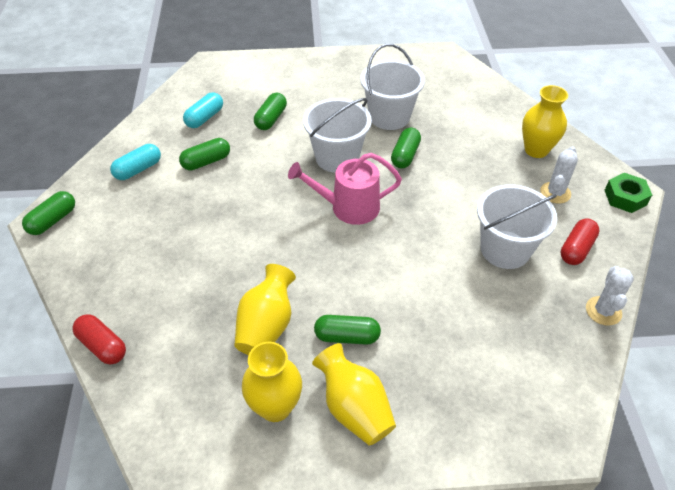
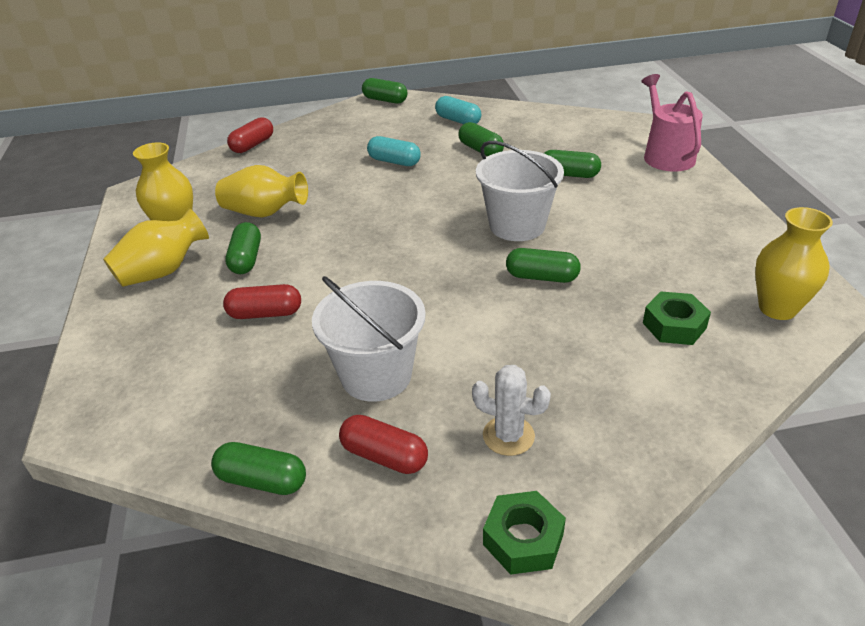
camera: 85 degrees right, 10 degrees down
turquoise capsule [183,92,223,128] -> turquoise capsule moved to [367,136,421,166]
pink watering can [288,153,402,225] -> pink watering can moved to [641,74,703,172]
white bucket [360,44,425,130] -> none
yellow vase [522,85,568,158] -> yellow vase moved to [755,207,833,320]
white cactus [586,266,634,326] -> green capsule [211,442,306,495]
none -> red capsule [223,284,301,319]
none -> green nut [643,291,711,345]

